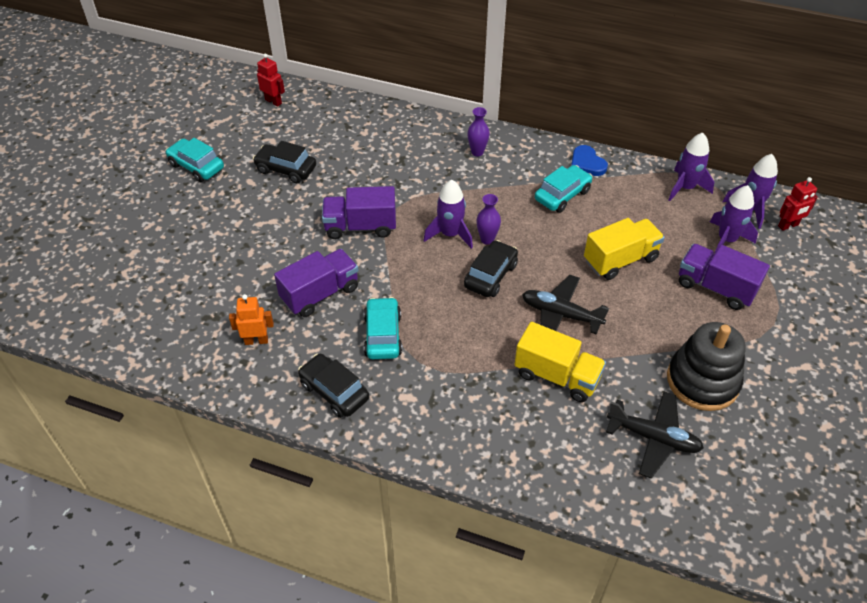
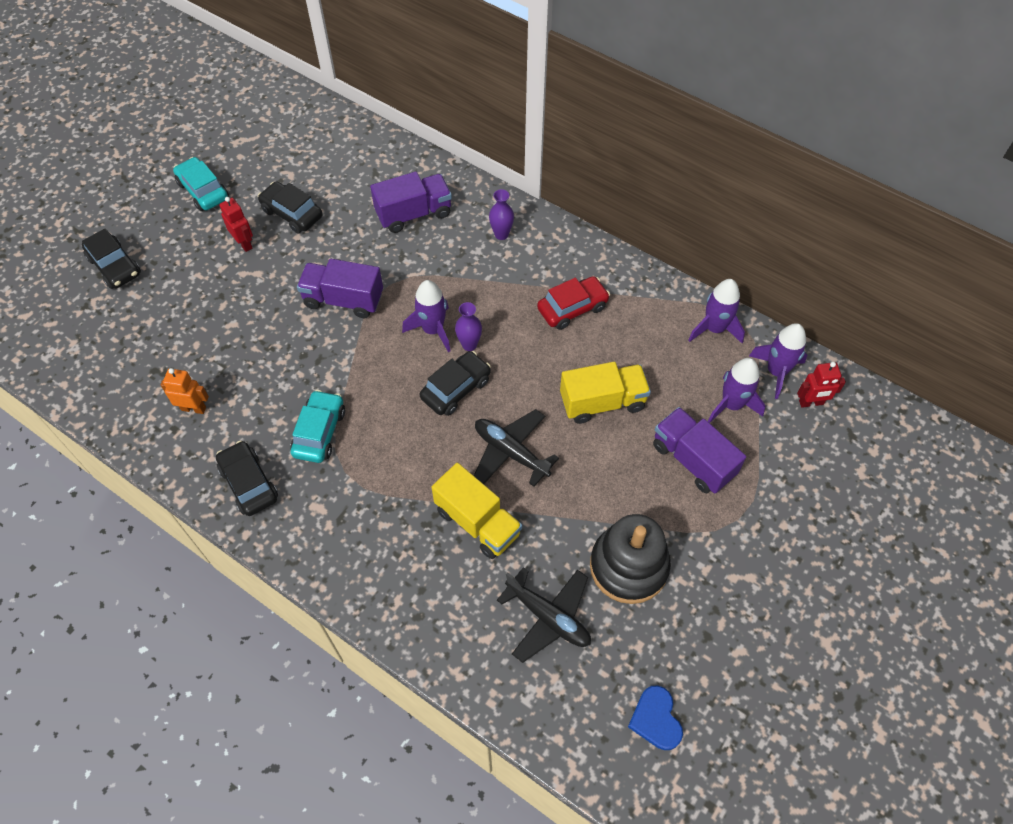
camera: 15 degrees right, 10 degrees up
red robot [257,54,285,107] -> red robot moved to [219,197,253,252]
purple truck [274,249,359,317] -> purple truck moved to [370,172,452,233]
turquoise car [535,165,592,213] -> red car [537,276,610,330]
blue heart [571,145,608,176] -> blue heart moved to [628,685,683,750]
none -> black car [82,228,141,289]

